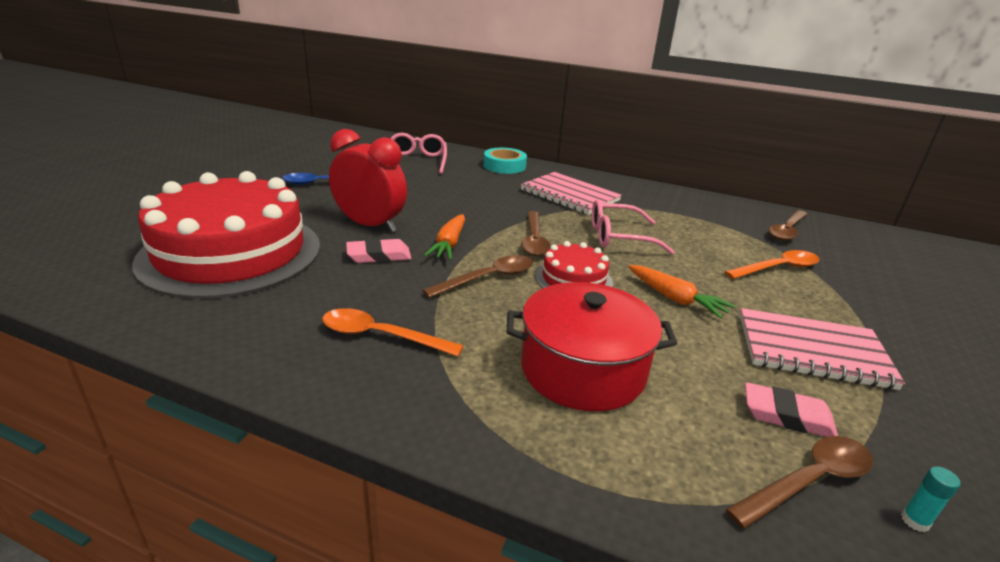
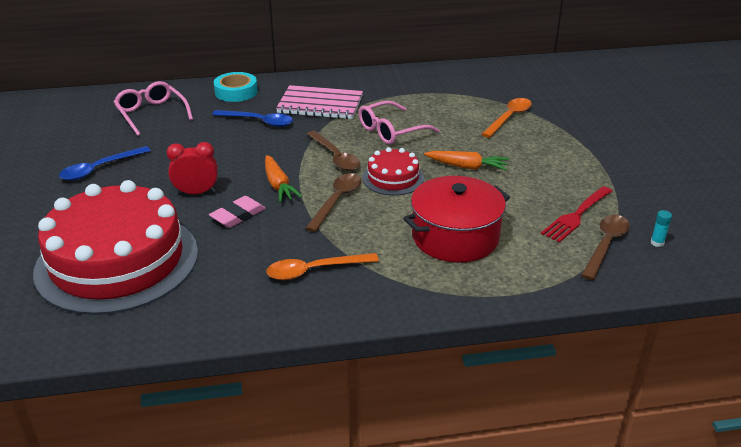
camera: 30 degrees left, 5 degrees up
red clock [329,129,407,232] -> red clock [167,142,218,195], size x0.65
pink notebook [740,308,905,390] -> none
pink eraser [745,382,838,437] -> red fork [541,186,613,243]
brown spoon [769,210,807,241] -> none
none -> blue spoon [212,110,293,127]

